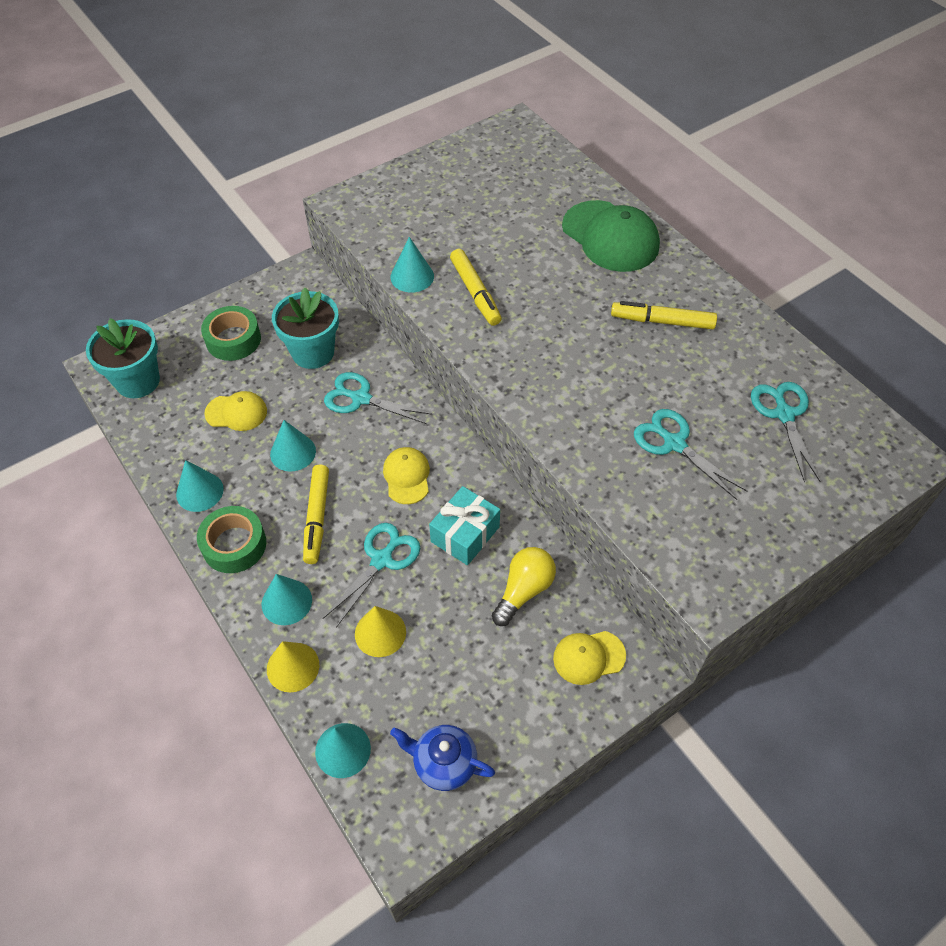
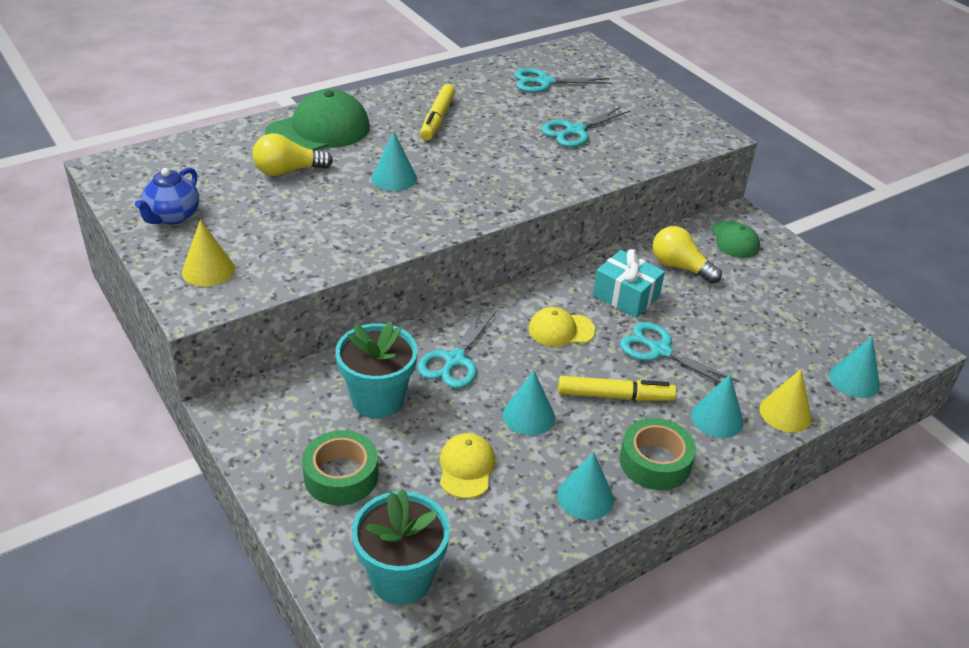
camera: 90 degrees left, 15 degrees down
yellow cone [355,606,406,657] -> yellow cone moved to [182,220,235,287]
blue teapot [390,725,495,791] -> blue teapot moved to [135,168,199,225]
turquoise cone [391,237,434,293] -> turquoise cone moved to [371,131,417,191]
yellow marker [450,249,502,326] -> none
yellow cap [553,631,626,685] -> green cap [711,221,760,258]
none -> yellow light bulb [252,133,333,176]

